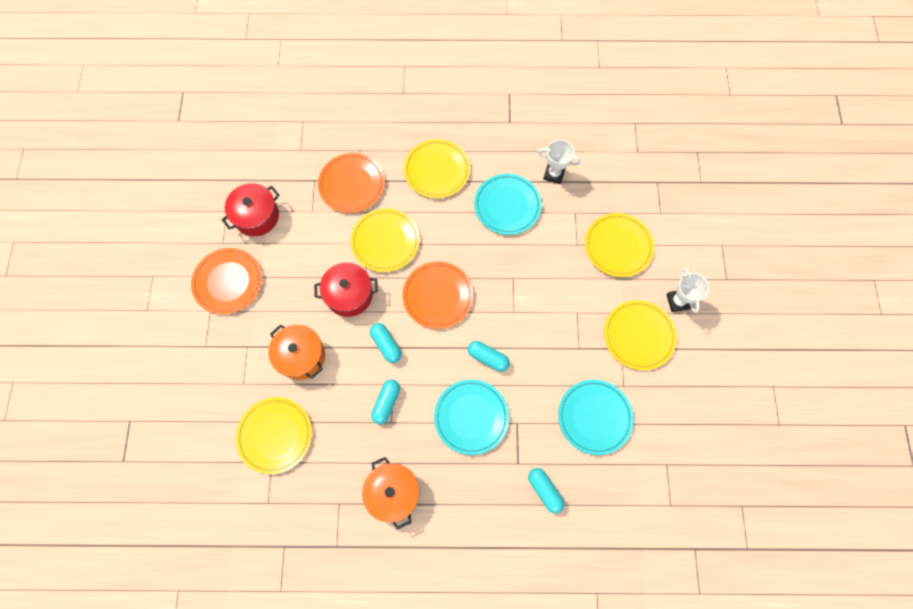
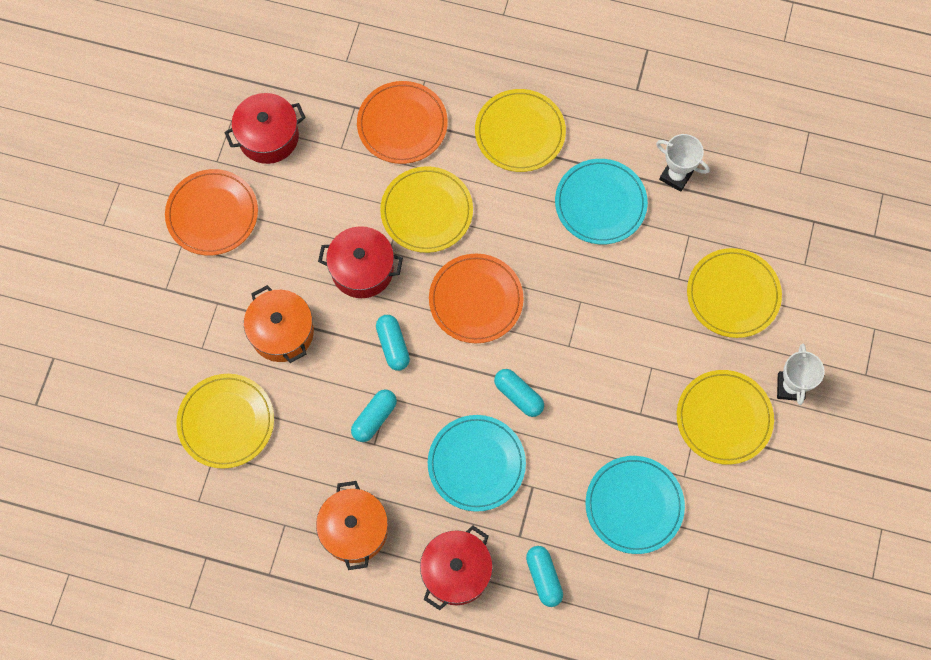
camera: 15 degrees right, 0 degrees up
none -> red pot [420,525,493,610]

